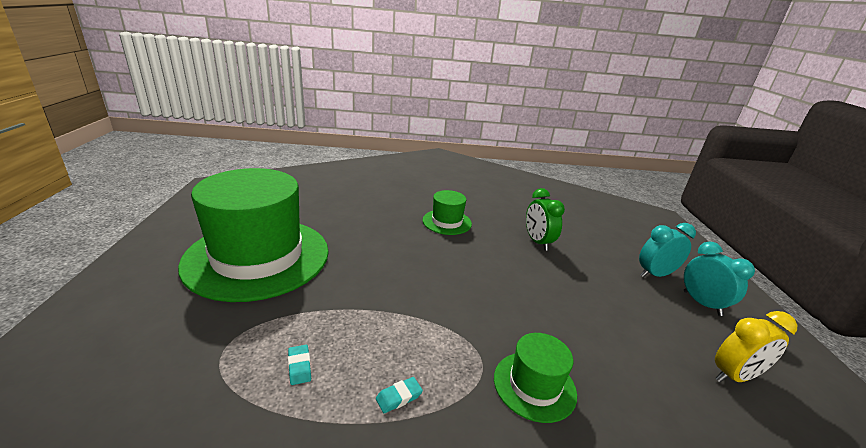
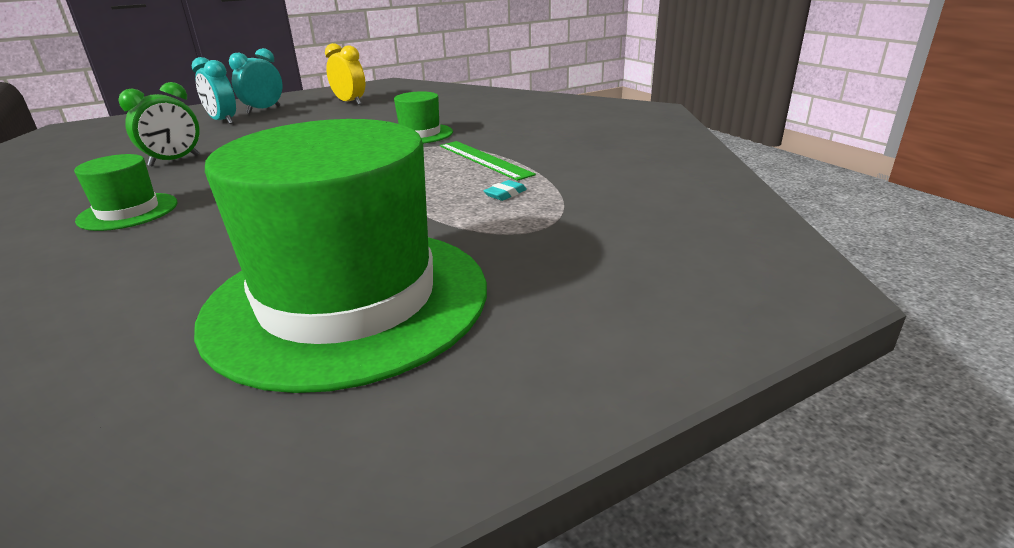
camera: 115 degrees left, 0 degrees up
turquoise eraser [376,377,423,413] -> green ruler [440,141,536,181]

